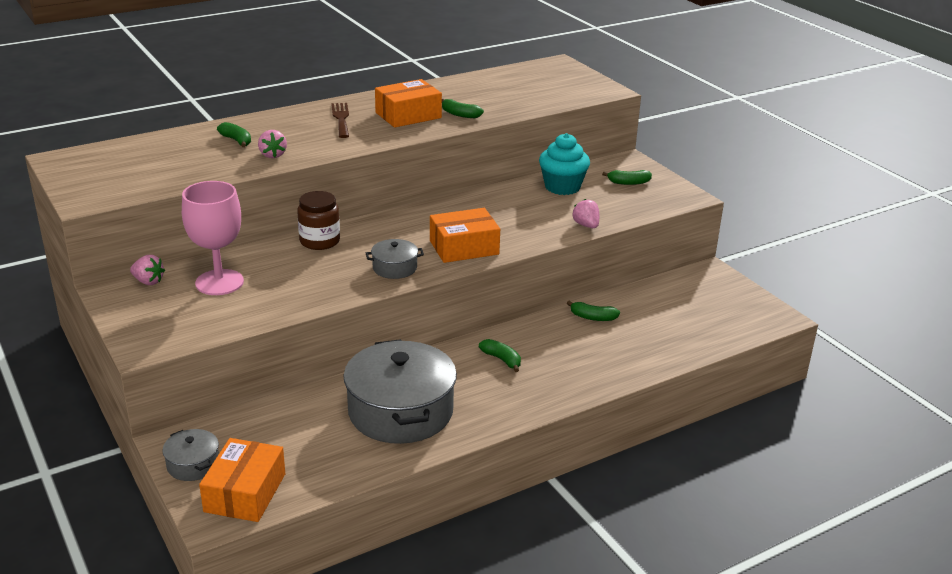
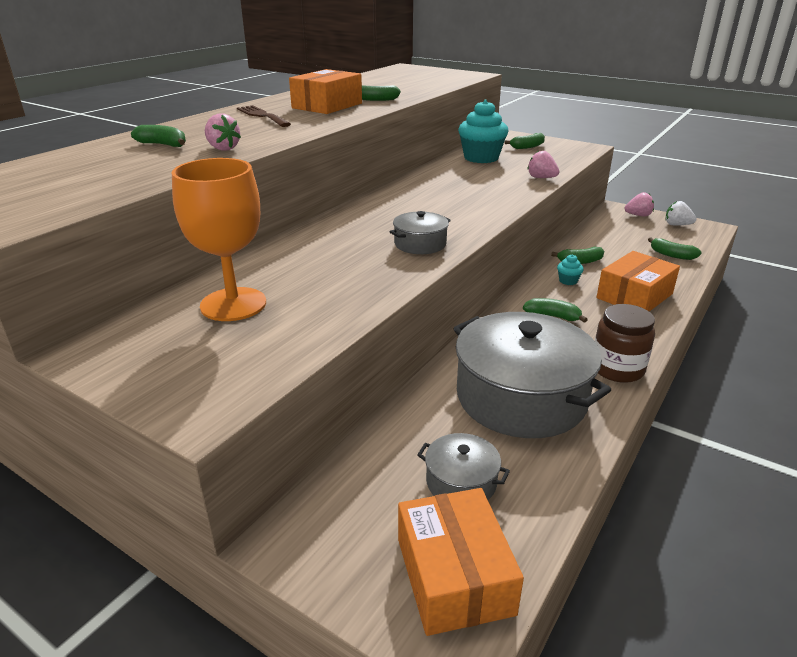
camera: 25 degrees left, 0 degrees up
pink strawberry [130,255,165,285] -> pink strawberry moved to [624,192,654,216]
grey pot [162,429,219,481] -> grey pot moved to [417,433,510,500]
pink goblet [182,181,244,295] -> orange goblet [172,158,266,321]
brown jar [297,191,340,250] -> brown jar moved to [595,304,655,383]
orange box [430,208,500,263] -> orange box moved to [596,251,680,312]
none -> turquoise cupcake [557,254,584,285]
none -> green banana [648,238,702,260]
none -> white strawberry [665,201,697,226]

